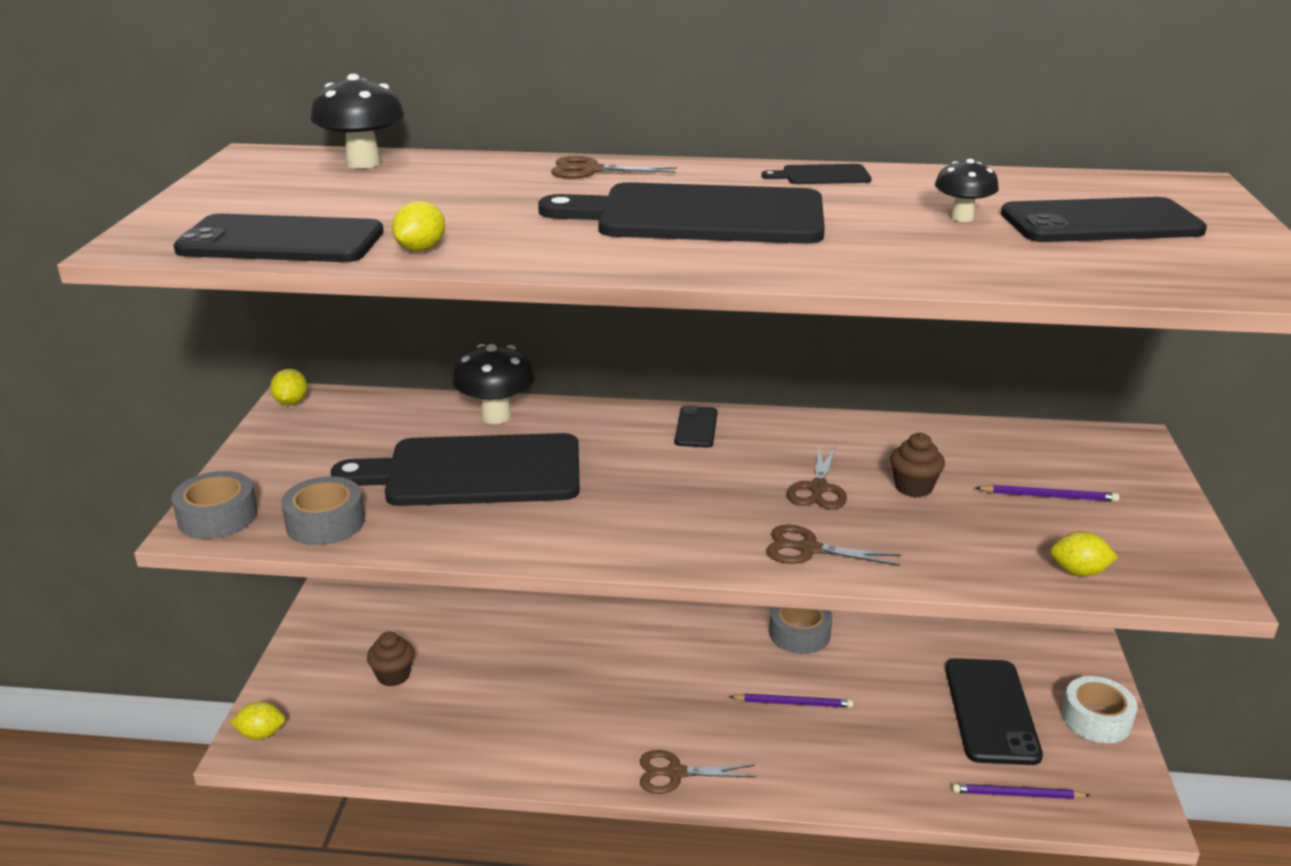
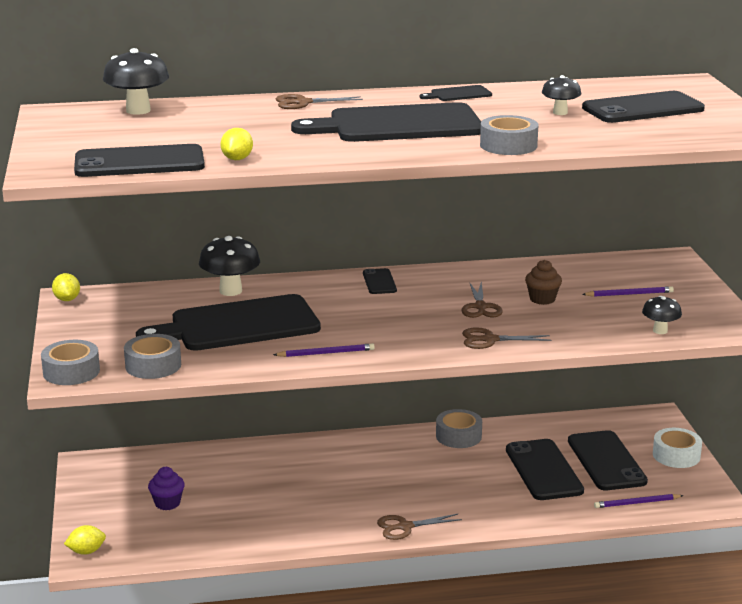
camera: 15 degrees left, 5 degrees down
brown cupcake [367,631,414,687] -> purple cupcake [148,467,185,510]
purple pencil [729,694,854,708] -> purple pencil moved to [273,343,375,357]
yellow lemon [1050,531,1118,577] -> black mushroom [642,296,682,334]
none -> grey tape [480,115,538,155]
none -> black phone [506,439,584,500]

